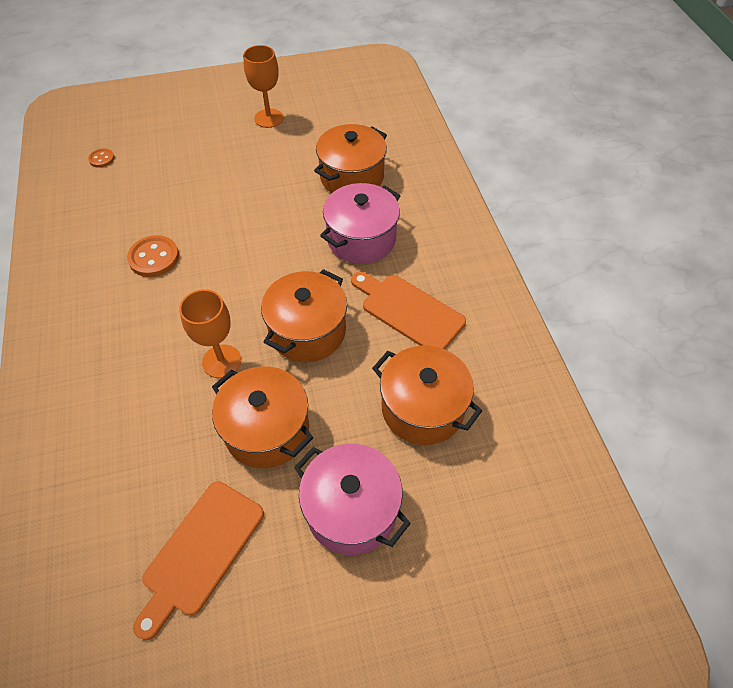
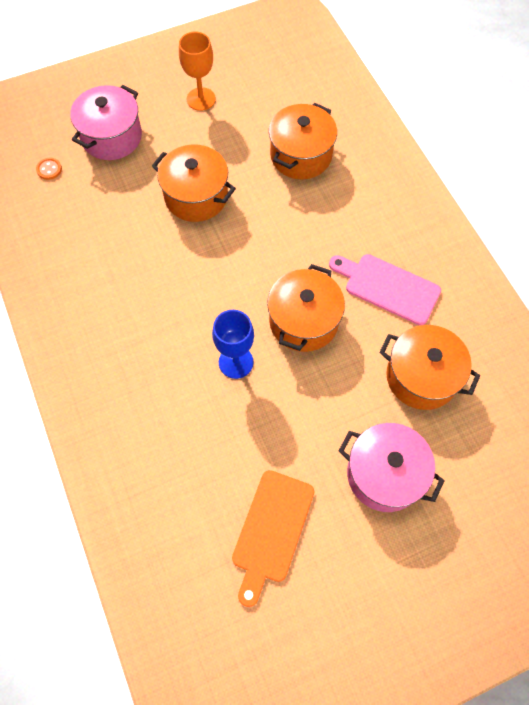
camera: 10 degrees left, 10 degrees up
orange button [127,235,179,277] -> none
orange goblet [179,289,241,378] -> blue goblet [212,310,254,379]
orange pot [212,366,314,468] -> orange pot moved to [152,144,236,222]
pink pot [320,183,400,264] -> pink pot moved to [70,85,142,160]
orange cutting board [351,272,466,349] -> pink cutting board [329,254,441,325]

